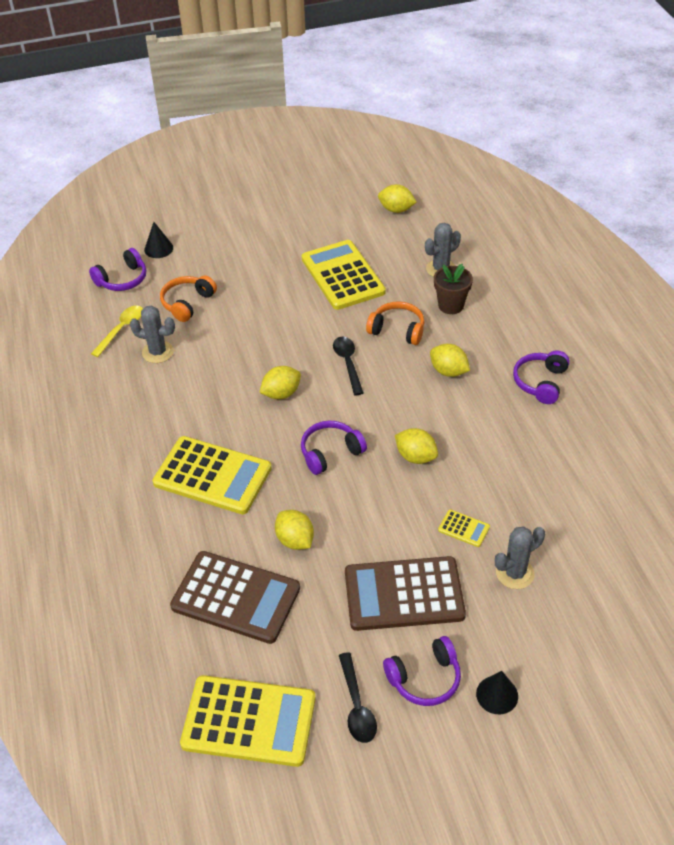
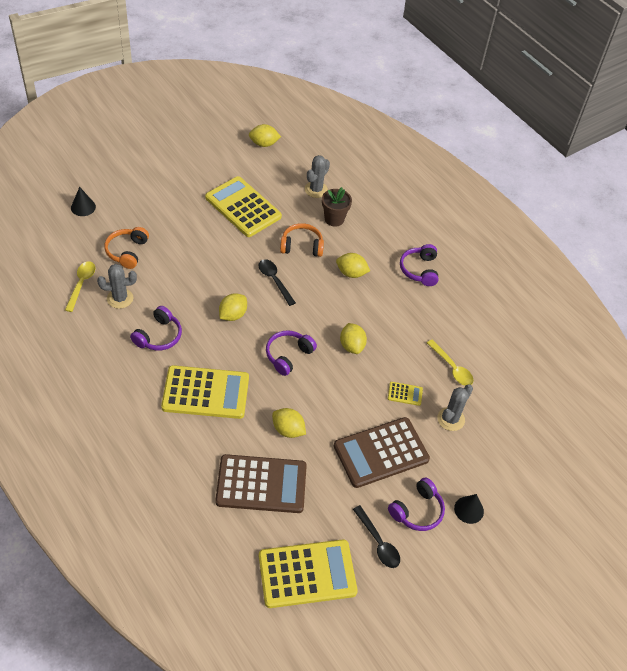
camera: 25 degrees left, 5 degrees up
purple headphones [89,248,146,291] -> purple headphones moved to [130,306,182,351]
yellow lemon [395,428,438,464] -> yellow lemon turned 60 degrees clockwise [340,323,367,354]
none -> yellow spoon [427,340,474,386]

